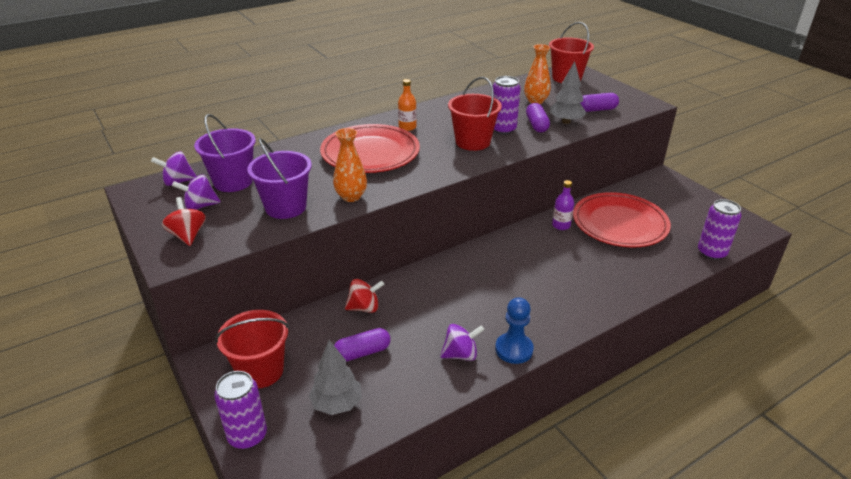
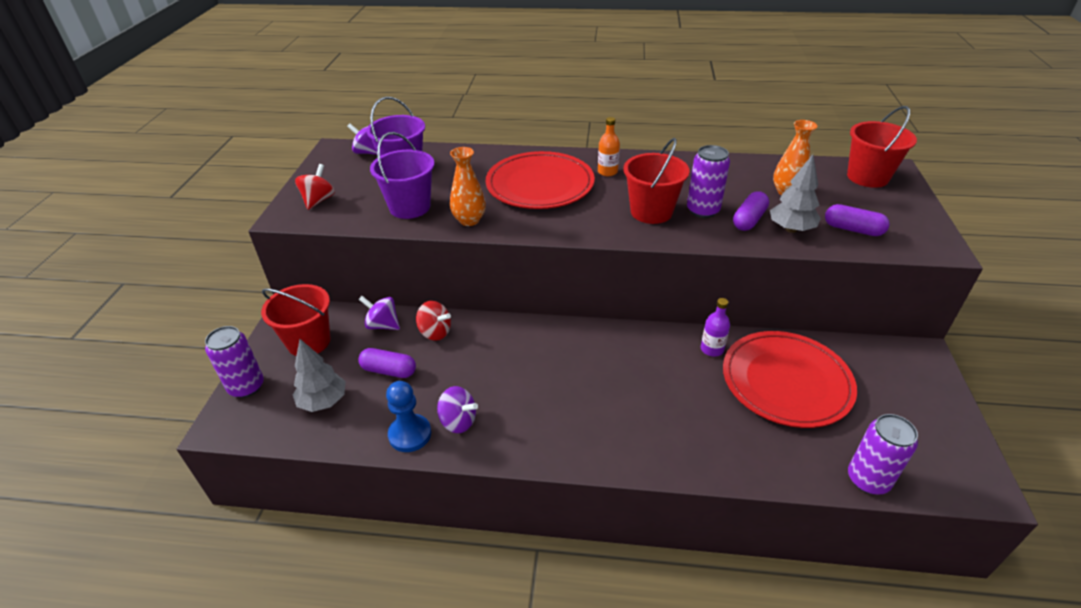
camera: 40 degrees right, 5 degrees up
purple spinning top [172,174,221,210] -> purple spinning top moved to [359,296,400,330]
blue pawn [495,297,534,364] -> blue pawn moved to [386,381,431,452]

